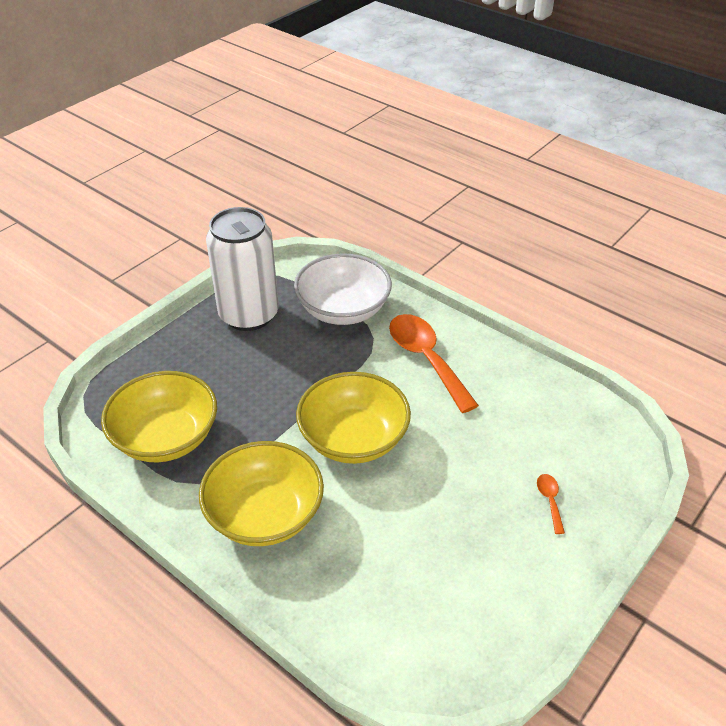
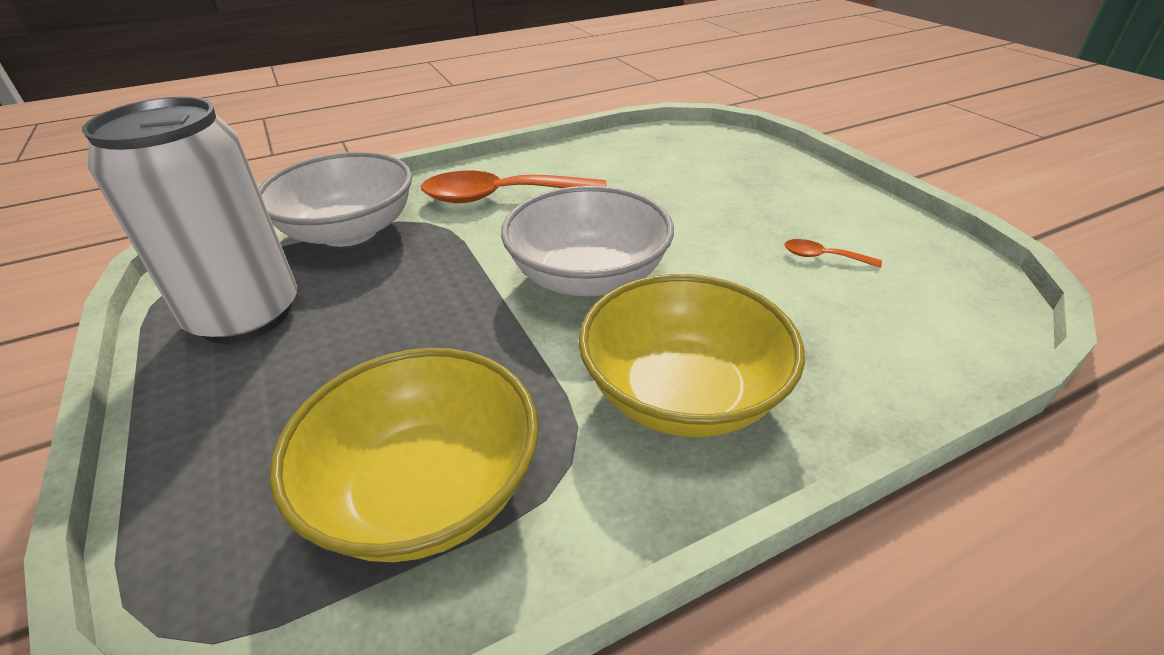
camera: 65 degrees left, 5 degrees down
yellow bowl [296,372,411,464] -> white bowl [501,186,674,296]
orange spoon [537,474,565,534] -> orange spoon moved to [785,239,882,268]

